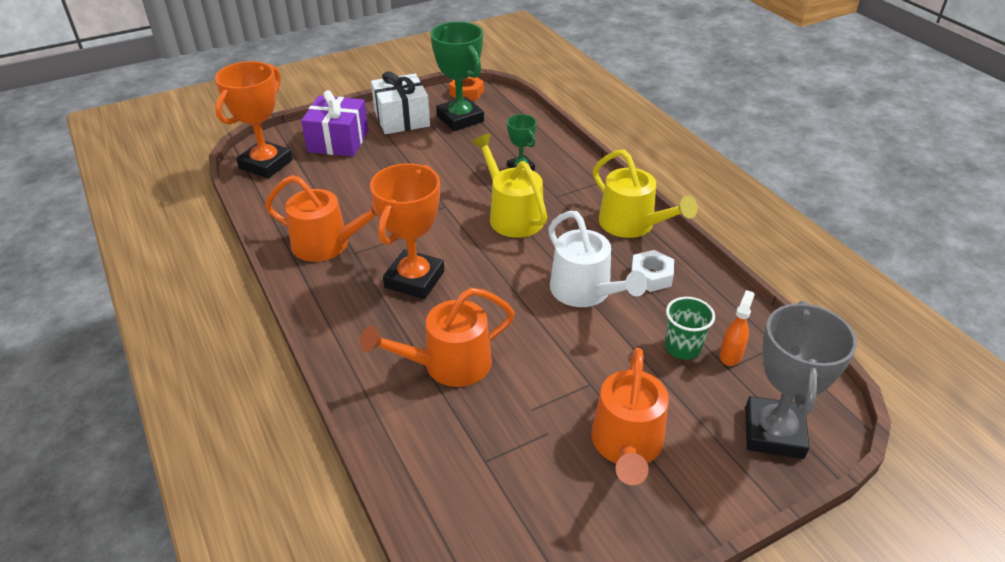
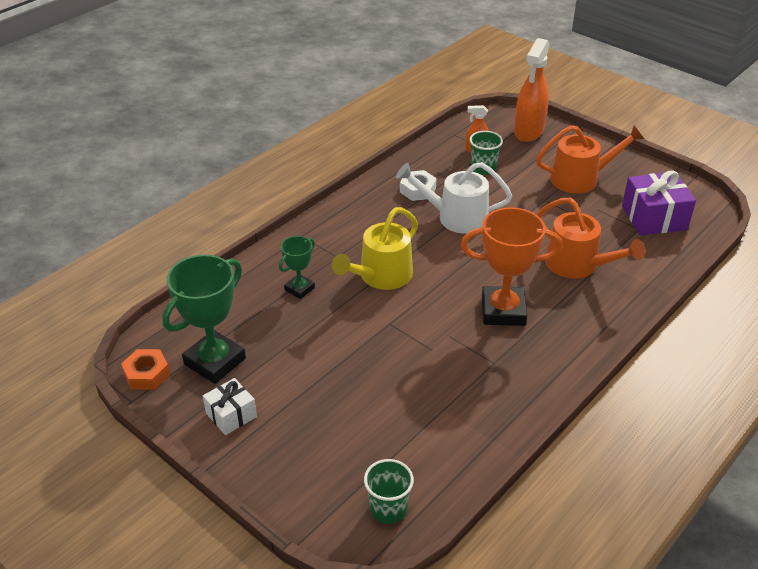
camera: 110 degrees left, 0 degrees up
orange trophy [215,61,293,179] -> green cup [364,459,414,524]
orange watering can [265,175,378,262] -> none
purple gift [301,90,368,157] -> purple gift moved to [622,170,696,235]
white gift [371,71,430,134] -> white gift [203,378,257,435], size x0.59
white watering can [548,211,647,307] -> white watering can turned 120 degrees counterclockwise [396,162,512,234]
yellow watering can [593,150,698,238] -> none
grey trophy [745,301,857,459] -> orange spray bottle [514,38,549,142]

